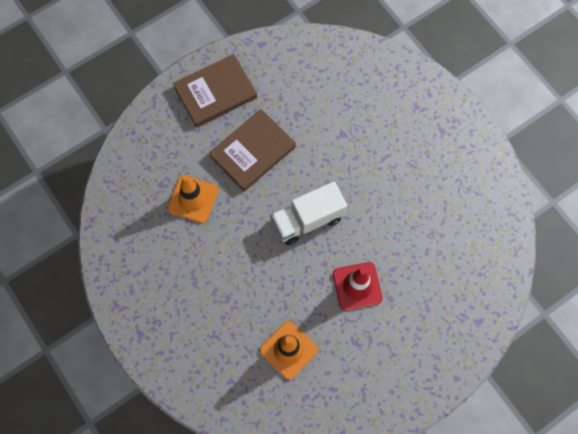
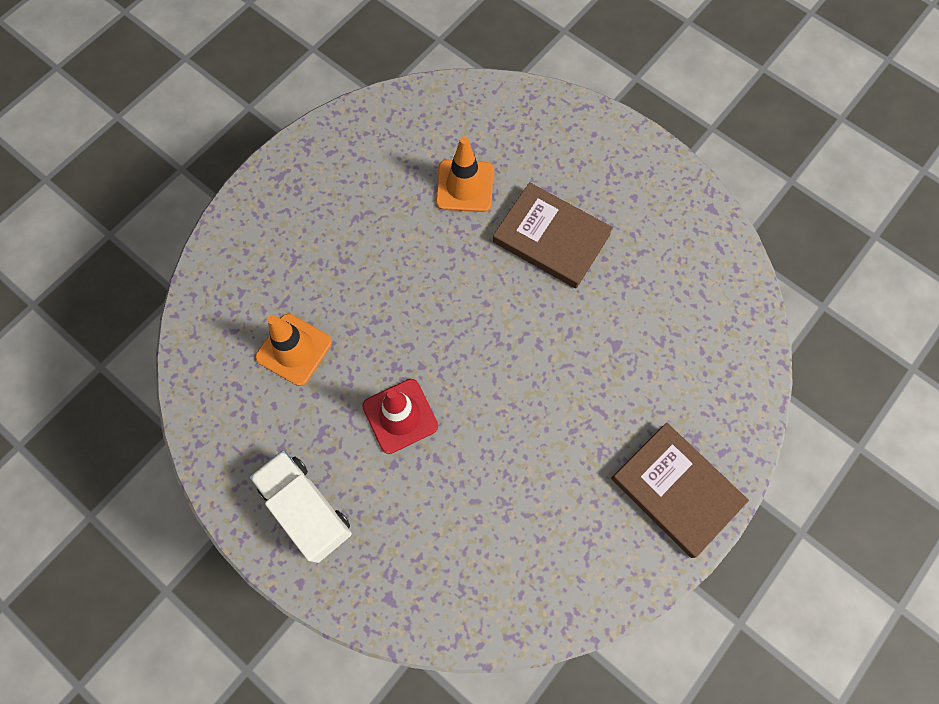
camera: 75 degrees right, 0 degrees up
brown book [173,54,257,128] -> brown book moved to [611,423,749,558]
white truck [271,182,347,245] -> white truck moved to [249,450,352,563]

